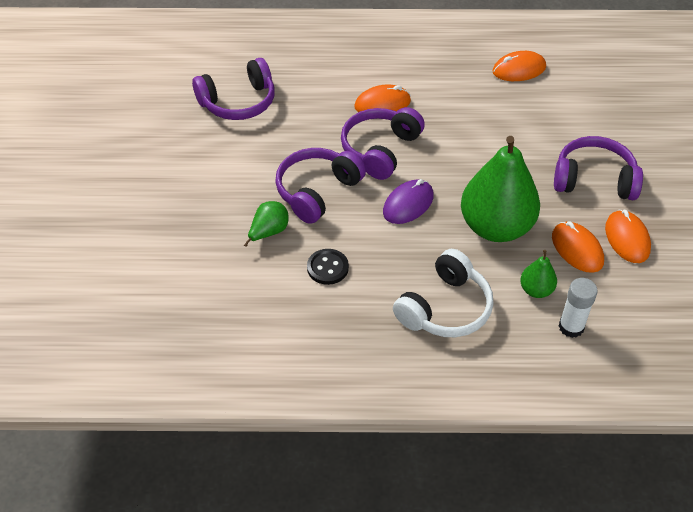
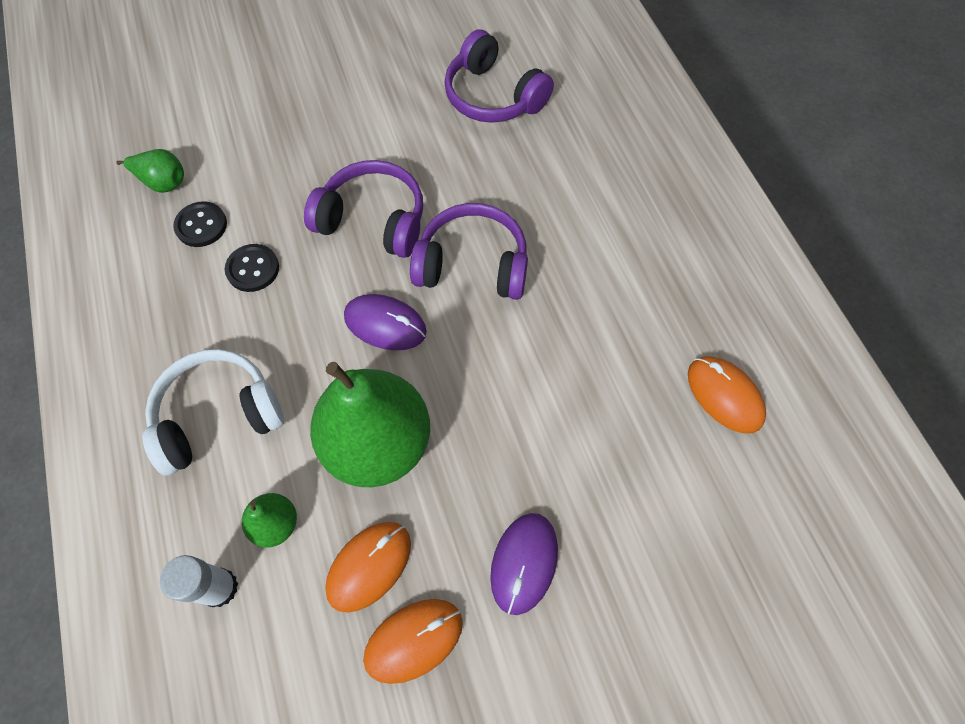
camera: 70 degrees right, 15 degrees up
green pear [244,201,288,247] -> green pear moved to [116,149,184,193]
orange mouse [354,85,411,112] -> none
white headphones [393,249,494,337] -> white headphones turned 135 degrees clockwise [142,349,284,475]
purple headphones [554,136,643,200] -> purple mouse [490,513,558,615]
none -> black button [173,201,227,247]

